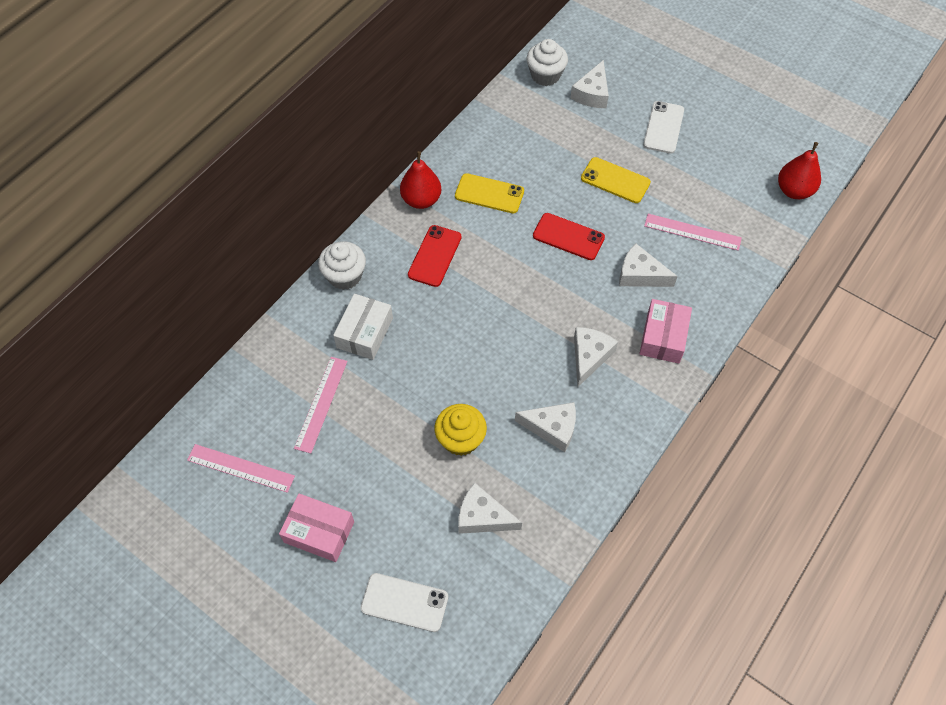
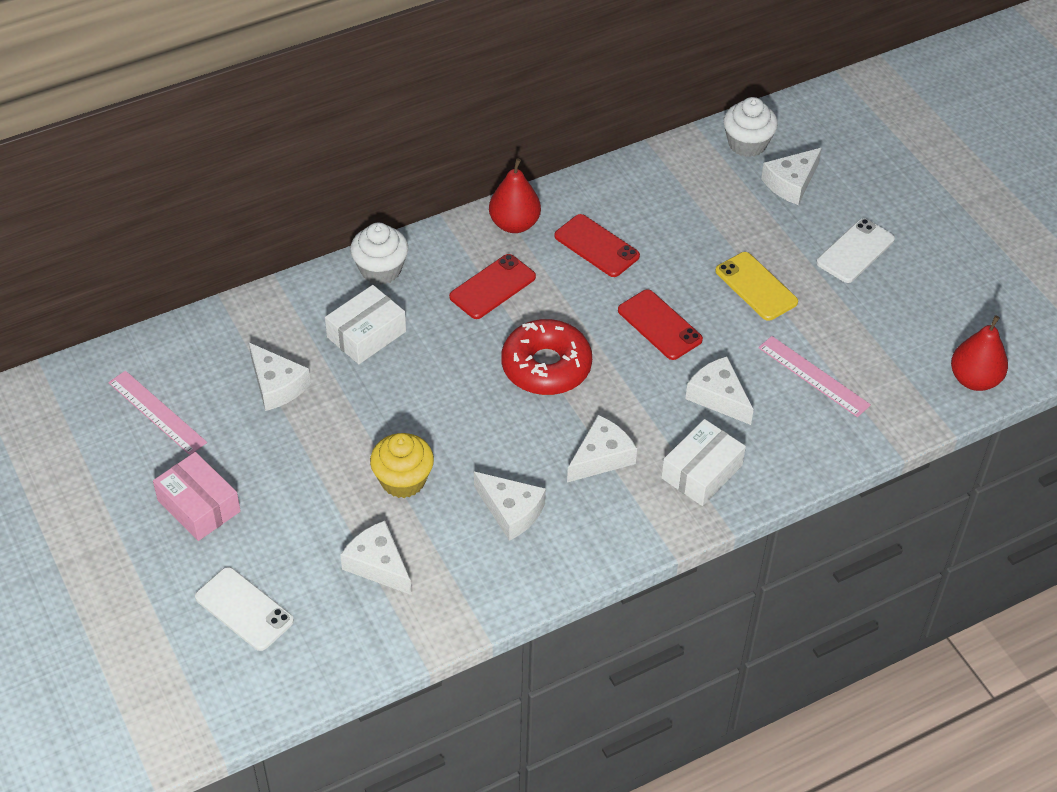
camera: 25 degrees right, 10 degrees down
pink ruler [294,357,348,453] -> white cheese [249,343,311,411]
yellow phone [455,173,524,213] -> red phone [554,214,640,277]
pink box [639,299,692,364] -> white box [661,419,746,506]
none -> red donut [501,319,592,395]

